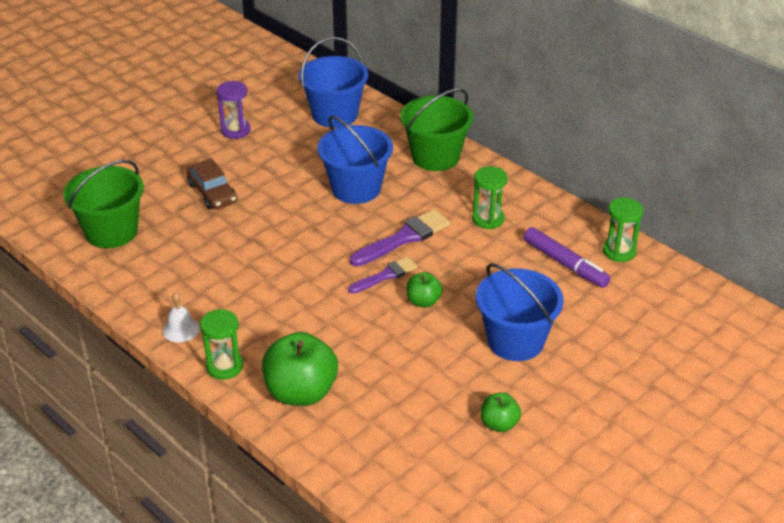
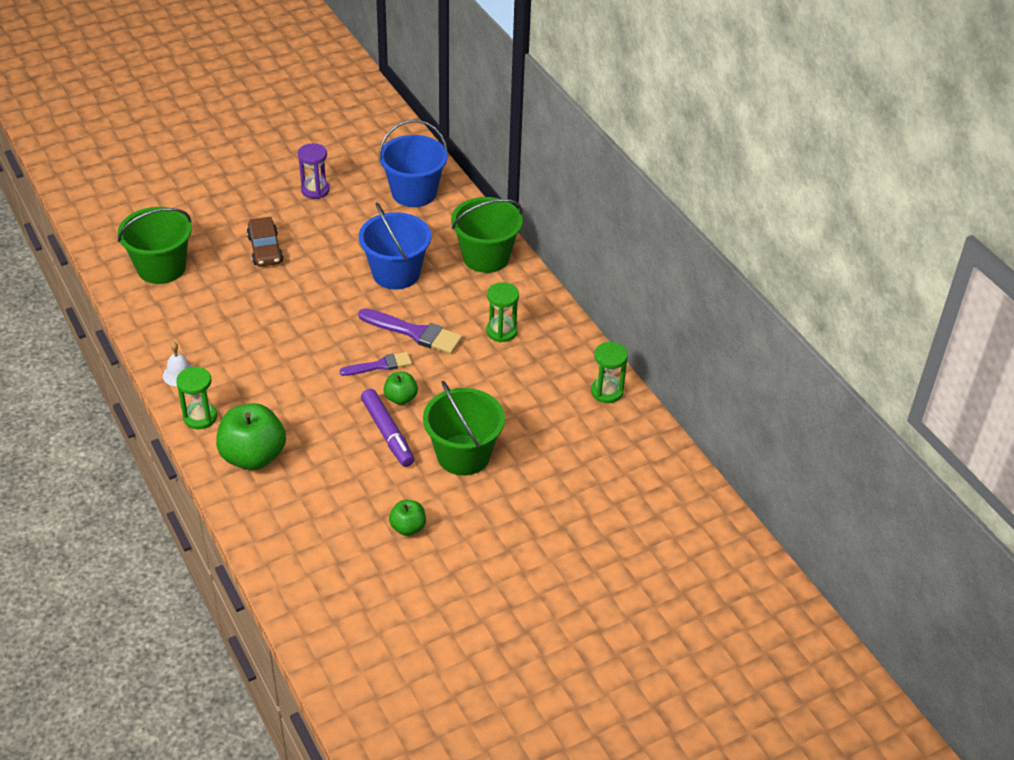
camera: 15 degrees right, 5 degrees up
purple brush [350,209,450,266] -> purple brush turned 45 degrees clockwise [358,308,463,354]
blue bucket [476,263,564,361] -> green bucket [423,381,505,476]
purple marker [524,227,611,288] -> purple marker moved to [361,389,415,467]

